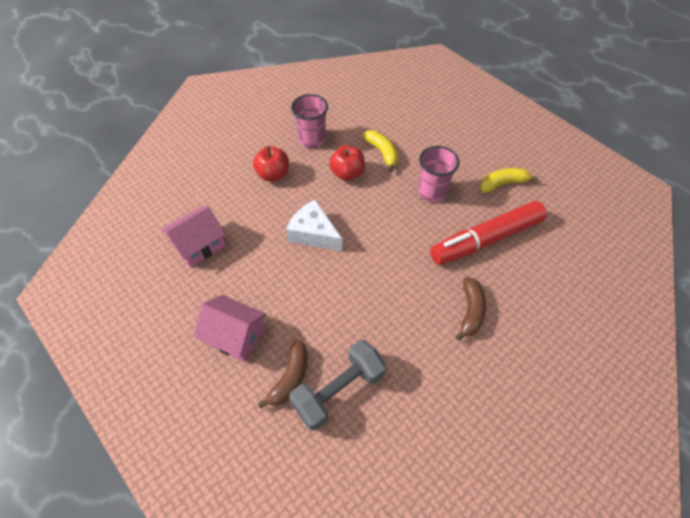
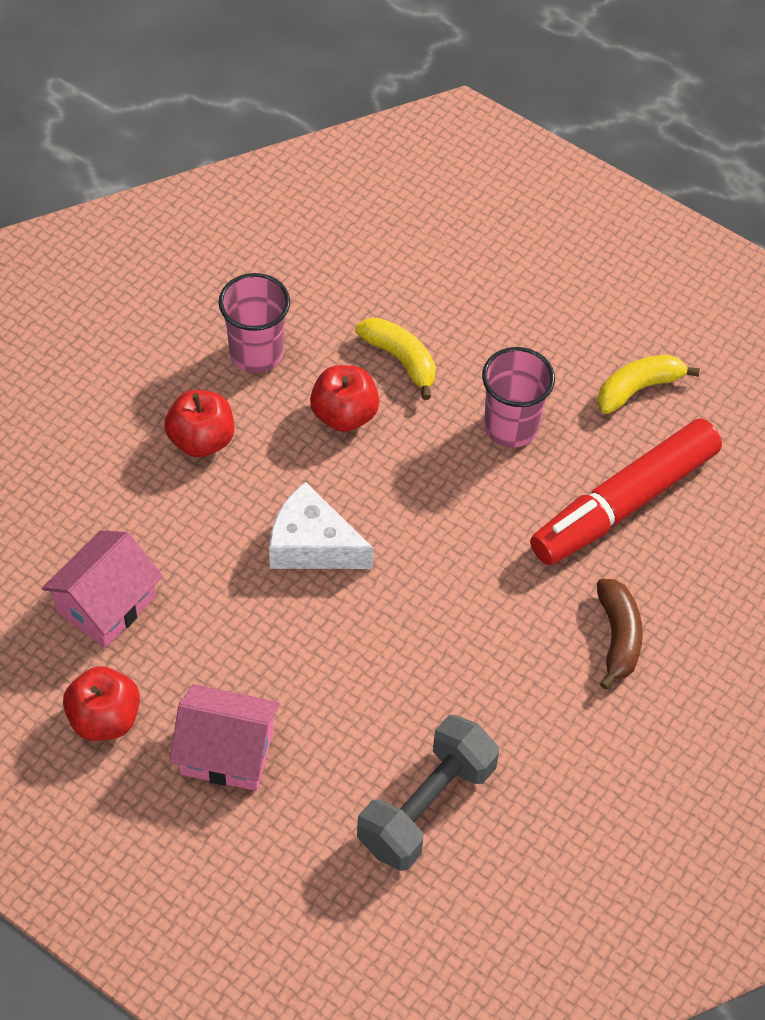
camera: 15 degrees left, 0 degrees up
brown banana [258,340,308,409] -> none
none -> red apple [63,666,140,741]

